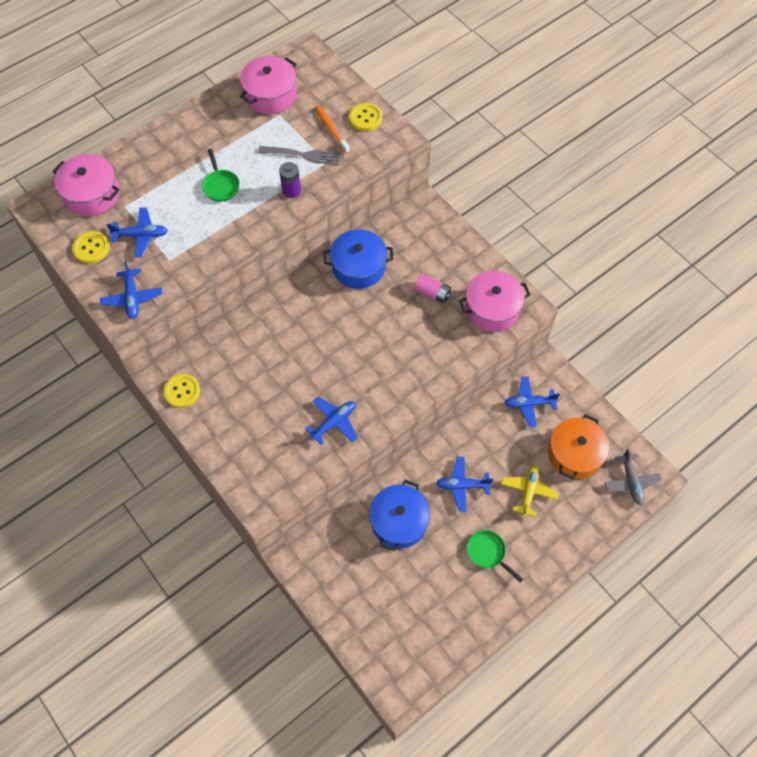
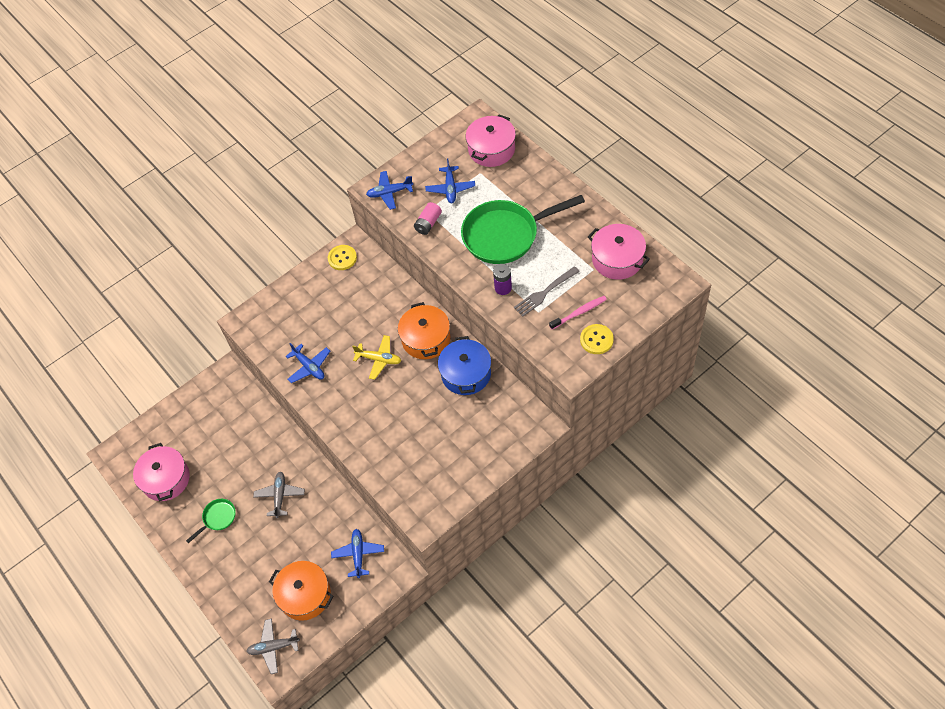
camera: 95 degrees right, 5 degrees down
yellow button [72,231,110,263] -> none
green pan [202,149,240,202] -> green pan [461,195,585,264], size x2.26
grey fork [258,146,341,165] -> grey fork turned 45 degrees clockwise [514,266,580,317]
orange toothbrush [315,105,350,154] -> pink toothbrush [549,296,607,330]
blue pot [369,480,430,551] -> none
pink battery [414,274,451,303] -> pink battery moved to [414,202,442,235]
blue plane [436,457,493,512] -> grey plane [253,472,305,518]
pink pot [459,271,531,332] -> pink pot moved to [133,443,190,501]
yellow plane [501,465,559,517] -> yellow plane moved to [352,335,401,380]
none -> orange pot [398,302,450,359]

